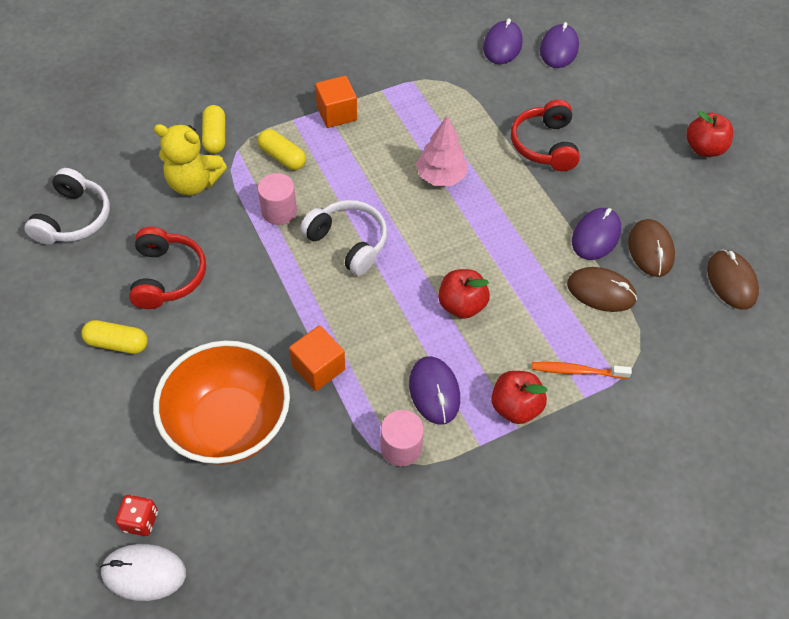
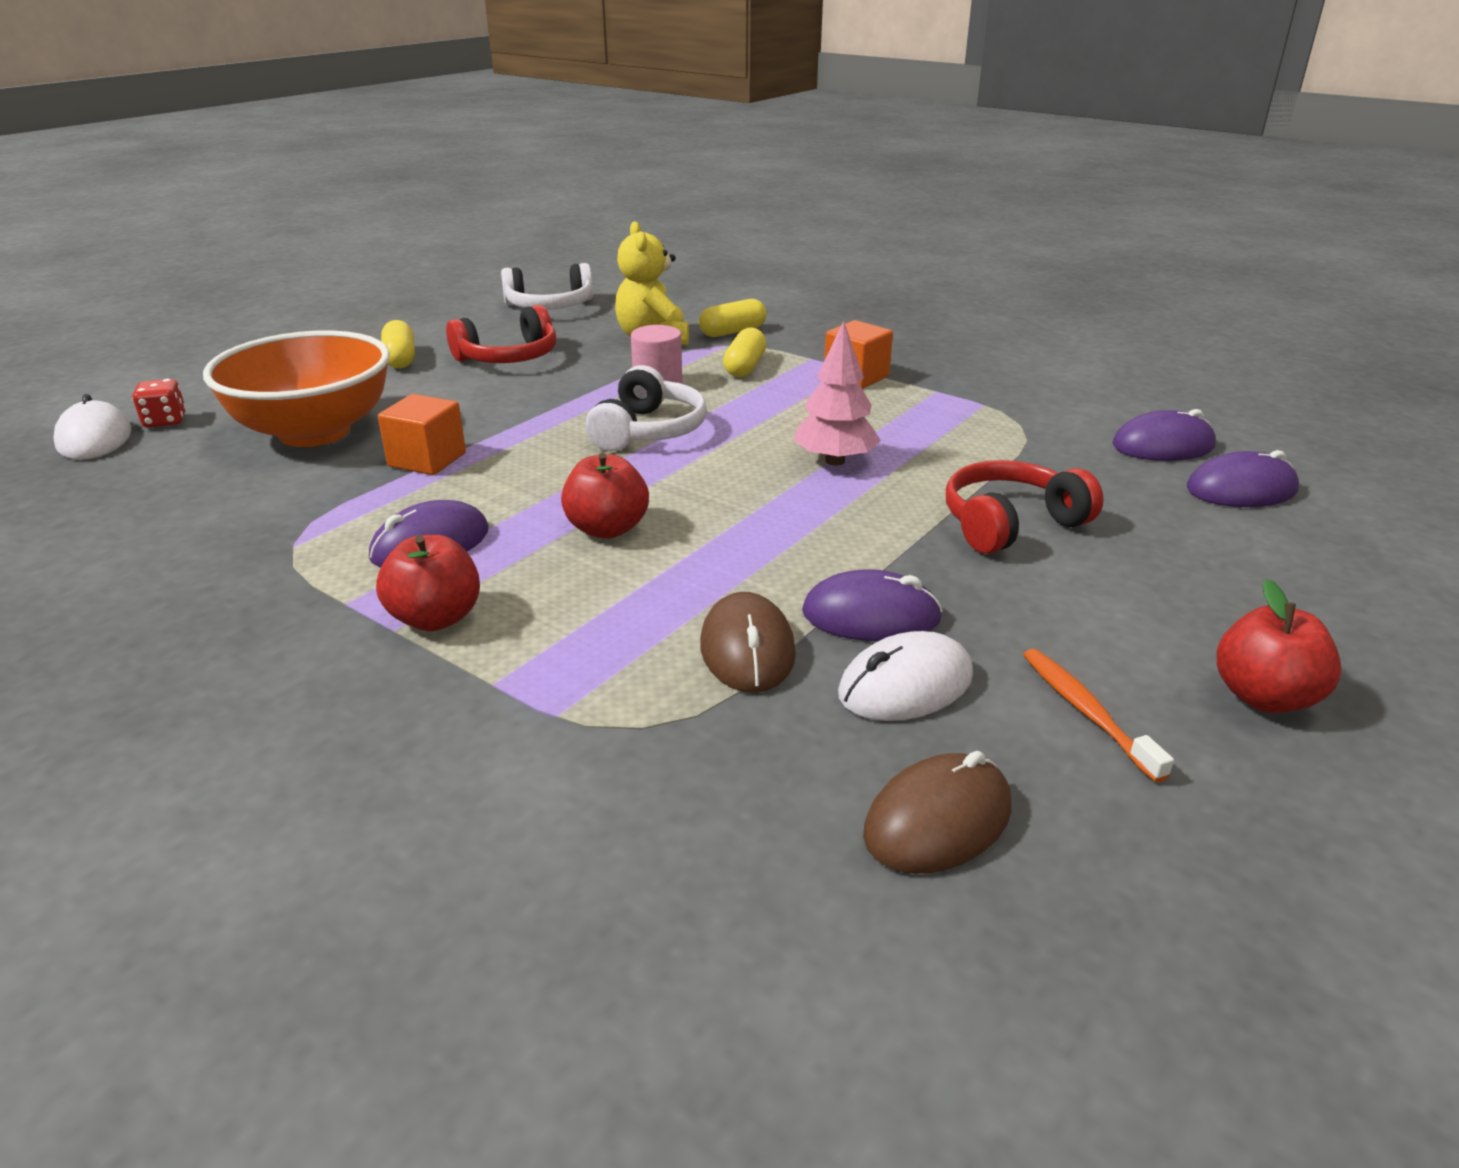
camera: 65 degrees right, 25 degrees down
pink cylinder [380,410,424,466] -> none
orange toothbrush [532,362,632,379] -> orange toothbrush moved to [1023,649,1174,783]
brown mouse [628,219,675,277] -> white mouse [838,631,973,721]

